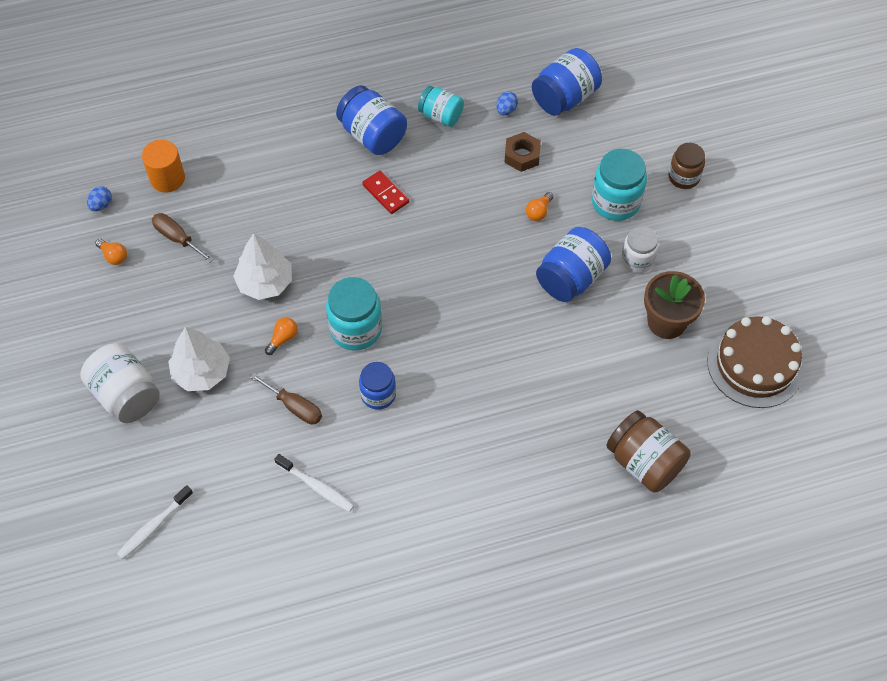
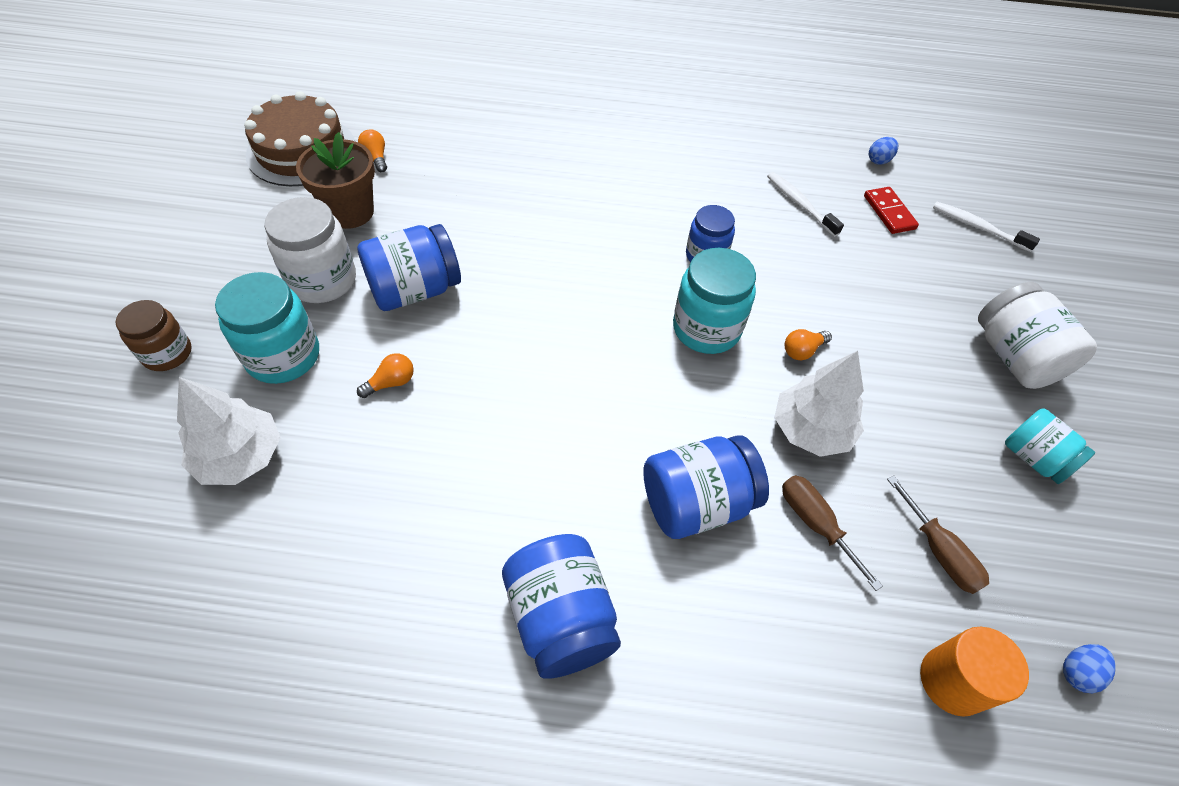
camera: 160 degrees left, 5 degrees down
orange light bulb [95,239,127,265] -> orange light bulb moved to [358,129,387,172]
white toothbrush [117,485,193,560] -> white toothbrush turned 120 degrees counterclockwise [933,202,1040,252]
white tree [168,327,230,391] -> white tree moved to [177,377,281,485]
brown screwdriver [250,373,322,425] -> brown screwdriver moved to [782,475,883,591]
red domino [362,170,409,214] -> red domino moved to [864,187,919,234]
turquoise jar [418,86,464,127] -> turquoise jar moved to [1005,409,1095,484]
blue egg [496,91,518,115] -> blue egg moved to [869,137,899,165]
brown nut [504,132,541,172] -> none
blue jar [532,48,602,116] -> blue jar moved to [643,435,769,539]
brown jar [606,410,691,492] -> none
white jar [621,226,659,273] -> white jar [264,197,356,303], size x1.53

